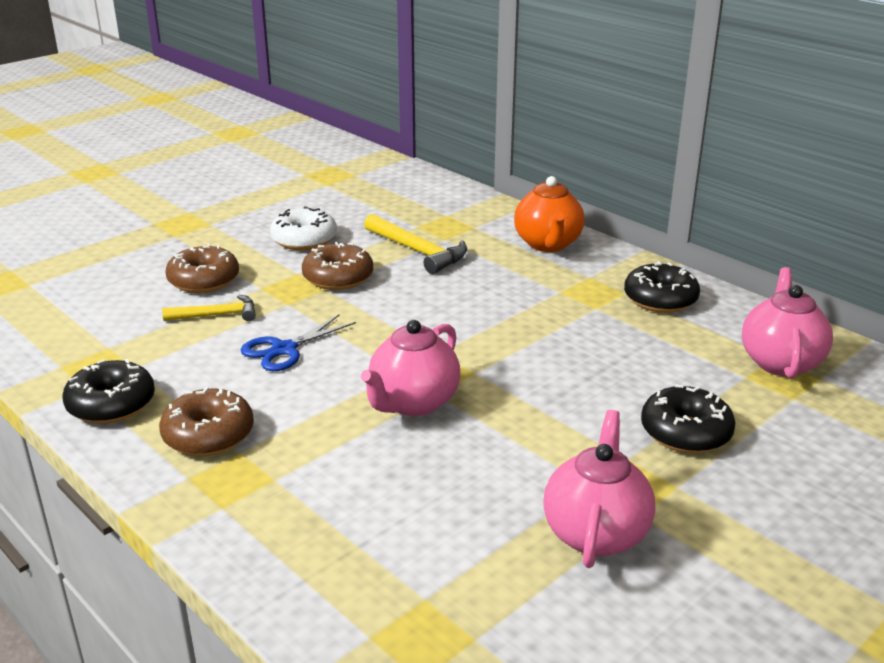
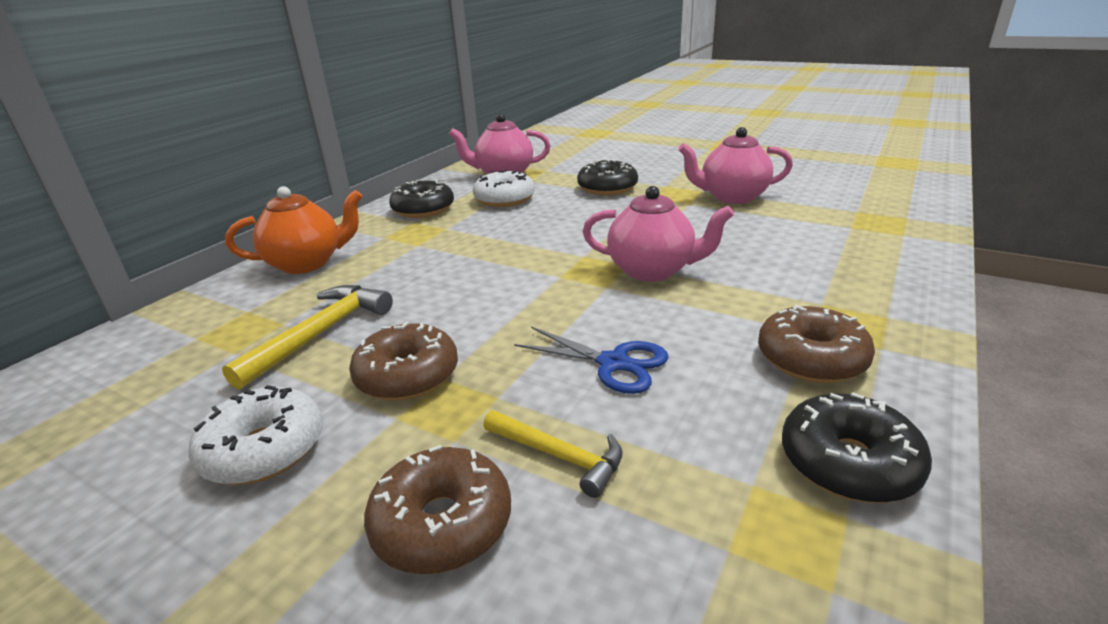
camera: 105 degrees left, 0 degrees up
yellow hammer [162,295,256,321] -> yellow hammer turned 150 degrees clockwise [483,410,623,498]
none -> white donut [473,169,535,207]

